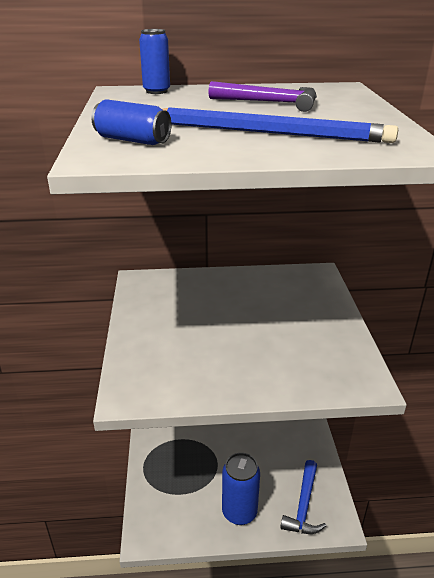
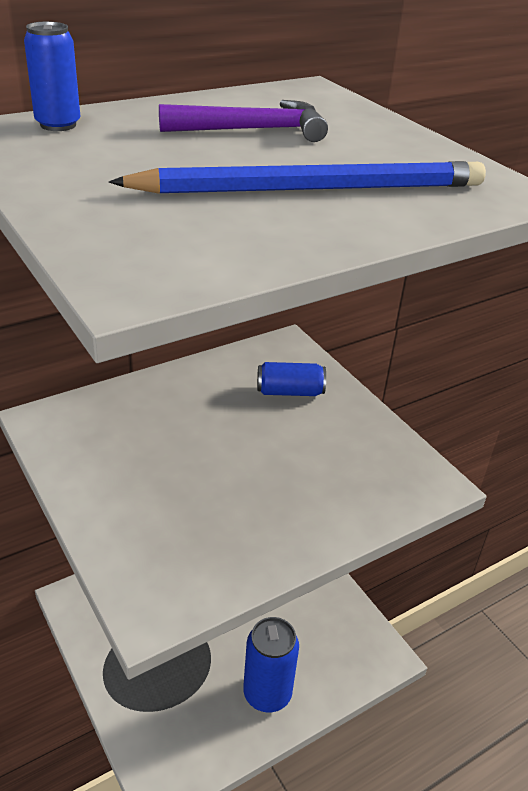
camera: 30 degrees left, 5 degrees up
blue can [92,100,172,145] -> blue can moved to [257,362,326,396]
blue hammer [280,460,326,534] -> none

